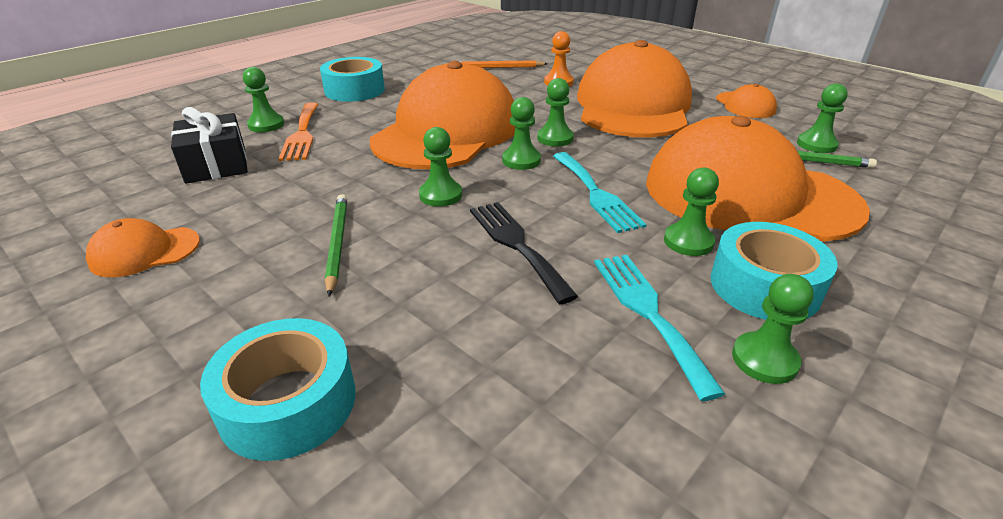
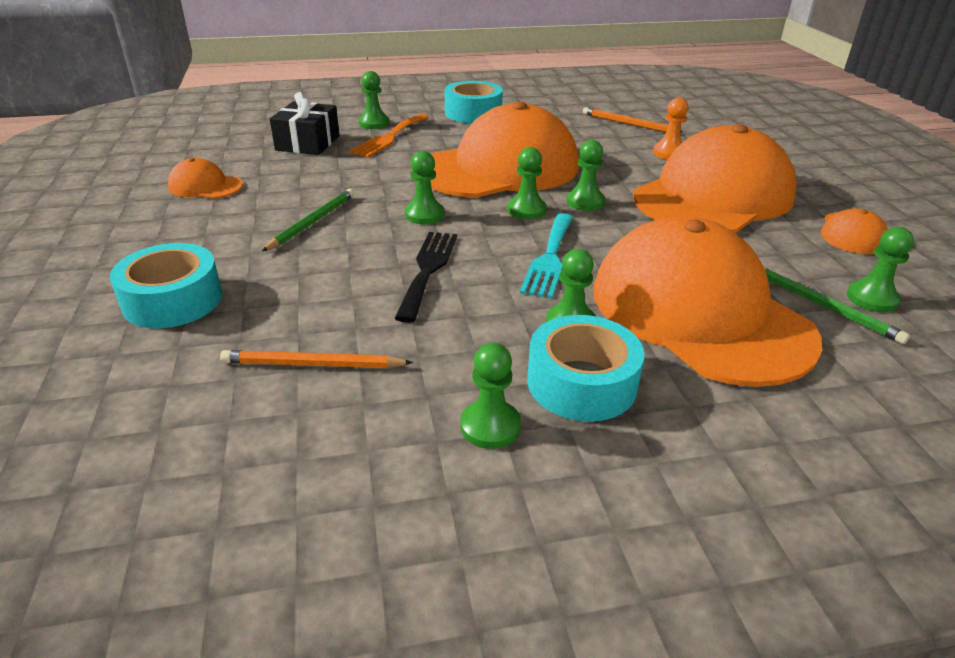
camera: 35 degrees right, 0 degrees up
turquoise fork [594,255,725,401] -> none
none -> orange pencil [220,350,413,368]

